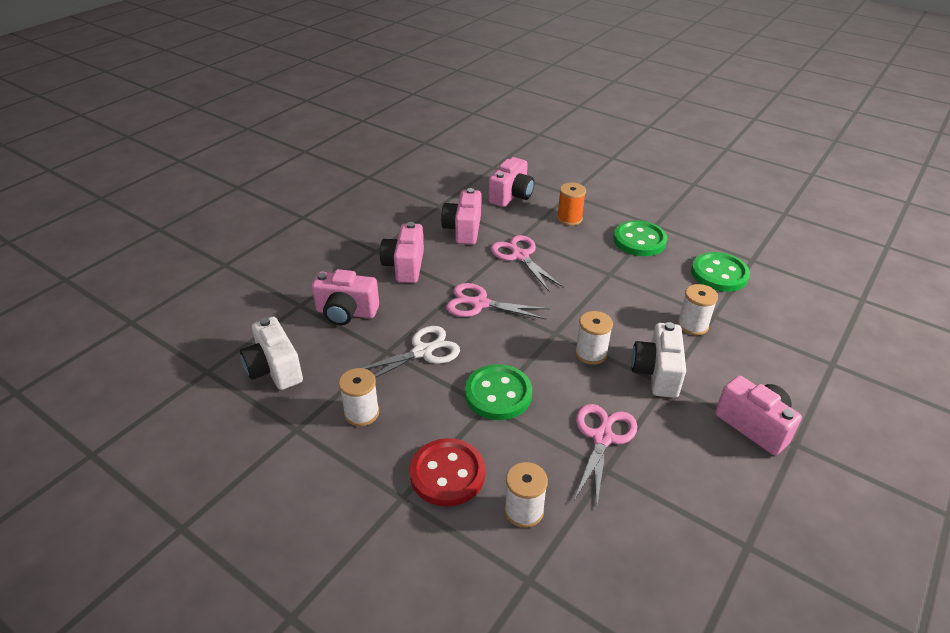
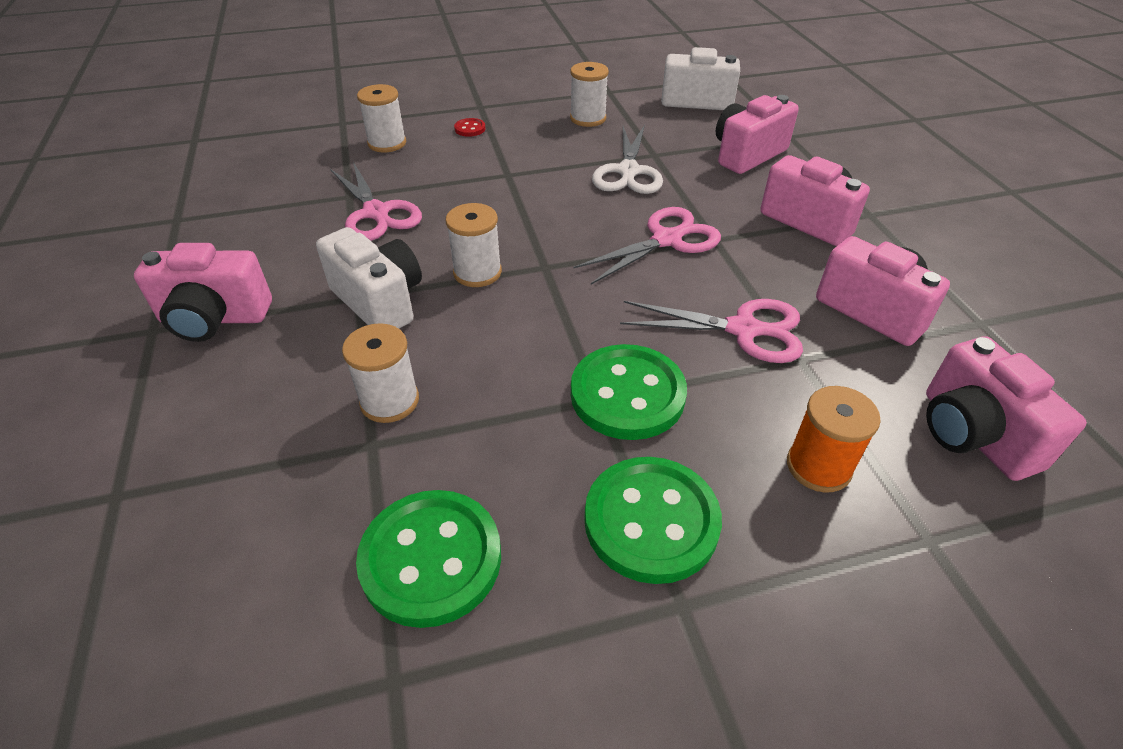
camera: 130 degrees right, 5 degrees up
red button [410,438,485,507] -> red button [454,118,486,137], size x0.42
green button [465,364,532,420] -> green button moved to [571,344,687,440]

